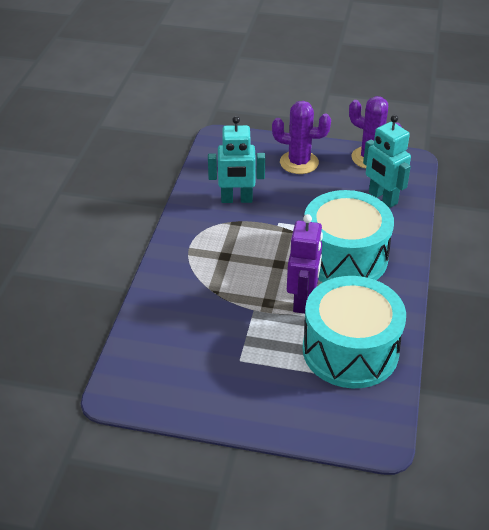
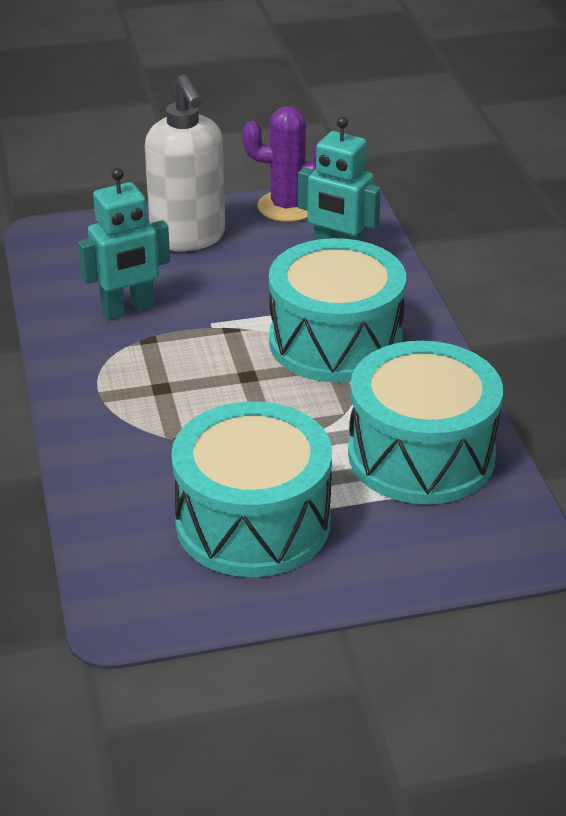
camera: 25 degrees left, 5 degrees down
purple cactus [272,101,331,174] -> white soap dispenser [145,75,225,251]
purple robot [287,214,323,314] -> none
none -> turquoise drum [171,401,332,577]

